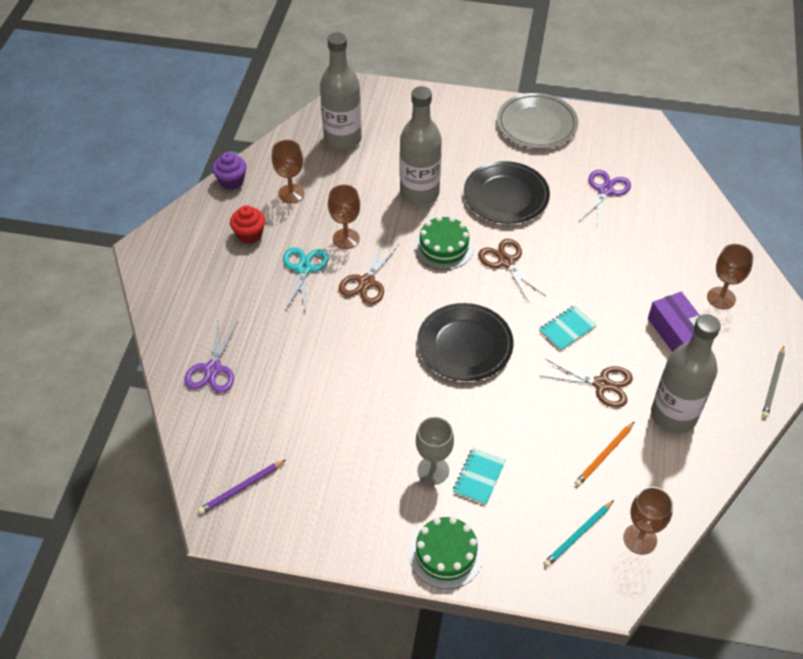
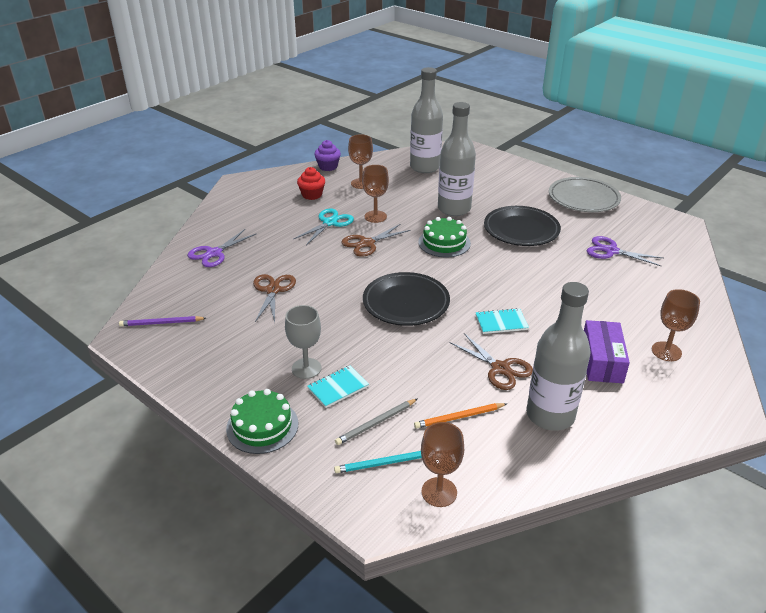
camera: 30 degrees right, 15 degrees down
brown scissors [478,239,546,302] -> brown scissors moved to [253,274,296,322]
purple scissors [579,170,631,226] -> purple scissors turned 120 degrees counterclockwise [587,236,663,266]
grey pencil [762,346,785,418] -> grey pencil moved to [335,399,417,445]

